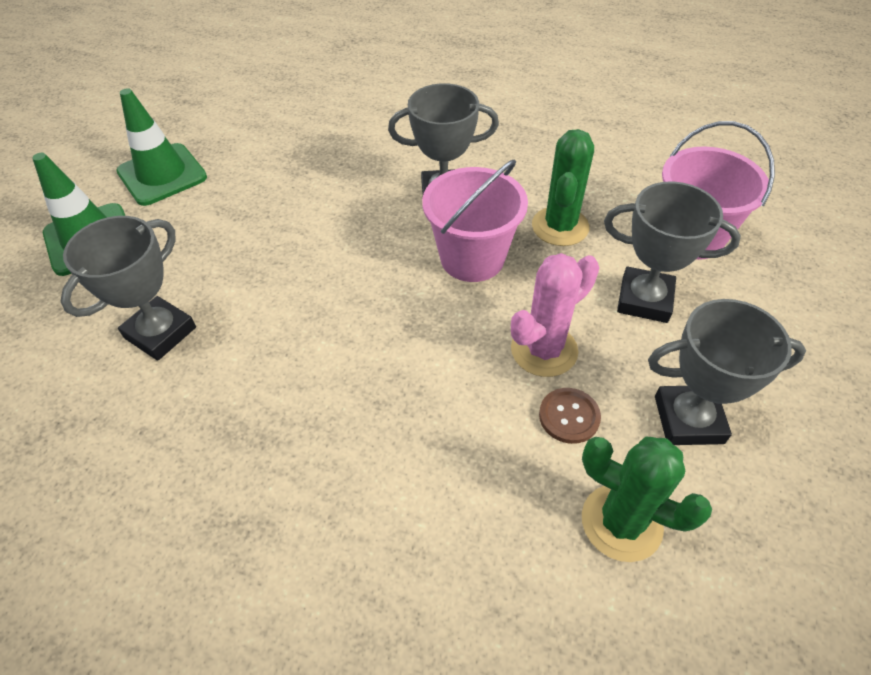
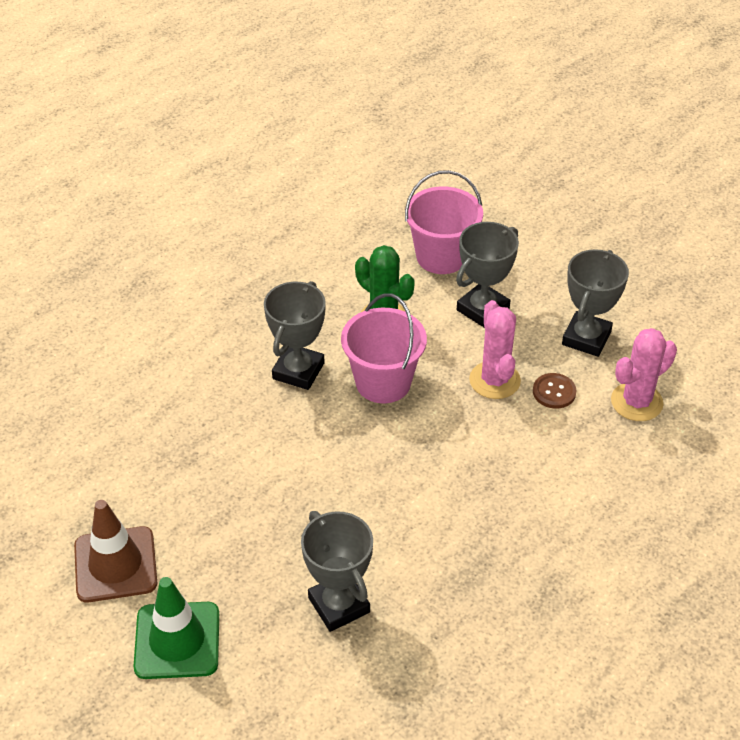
camera: 65 degrees left, 5 degrees down
green traffic cone [116,88,207,206] -> brown traffic cone [74,500,157,602]
green cactus [582,437,712,562] -> pink cactus [611,328,677,421]

